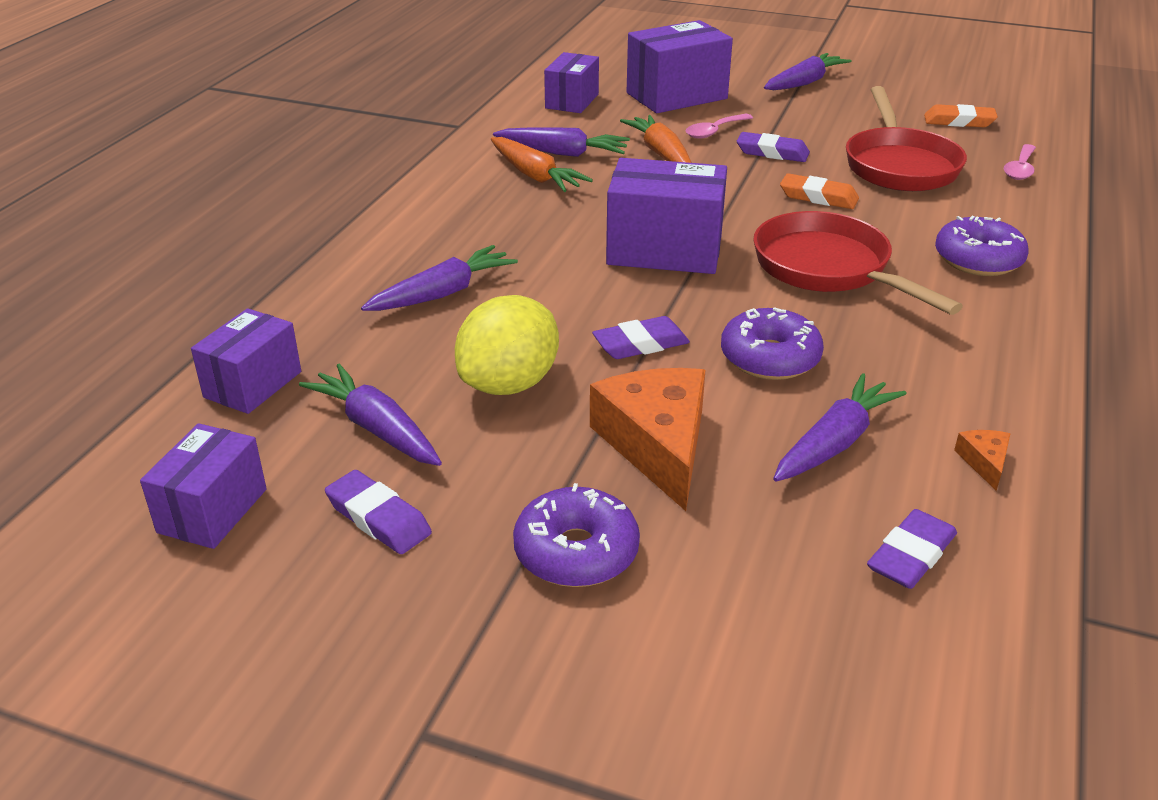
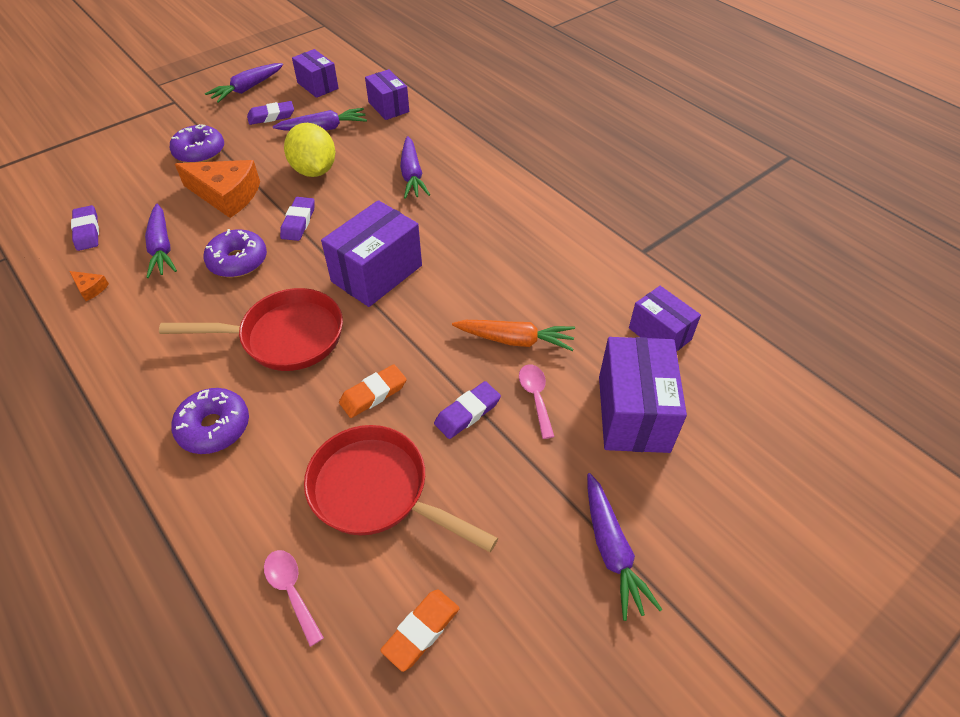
camera: 120 degrees right, 15 degrees up
orange carrot [491,137,593,192] -> none
purple carrot [493,127,630,157] -> purple carrot moved to [205,63,283,103]

